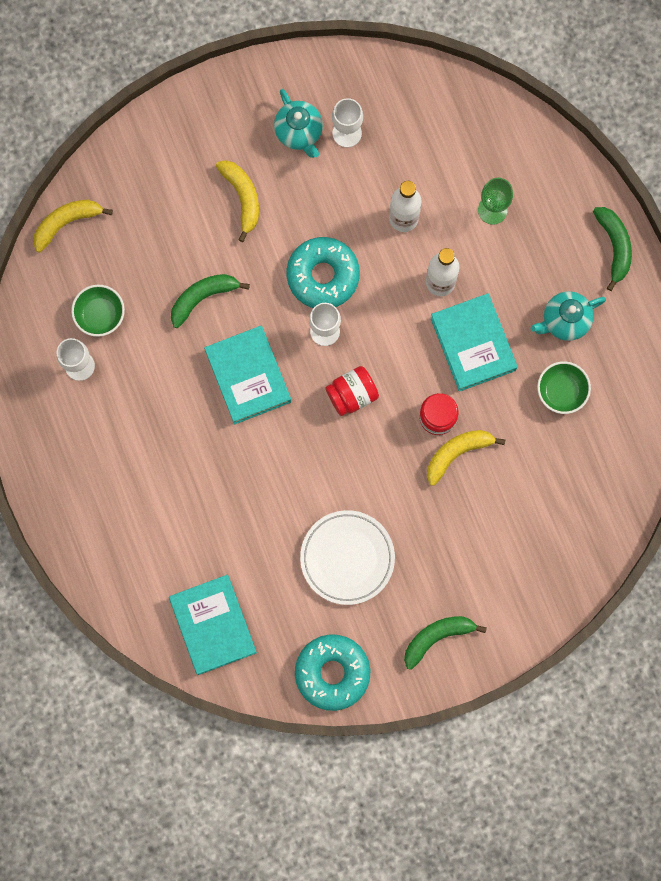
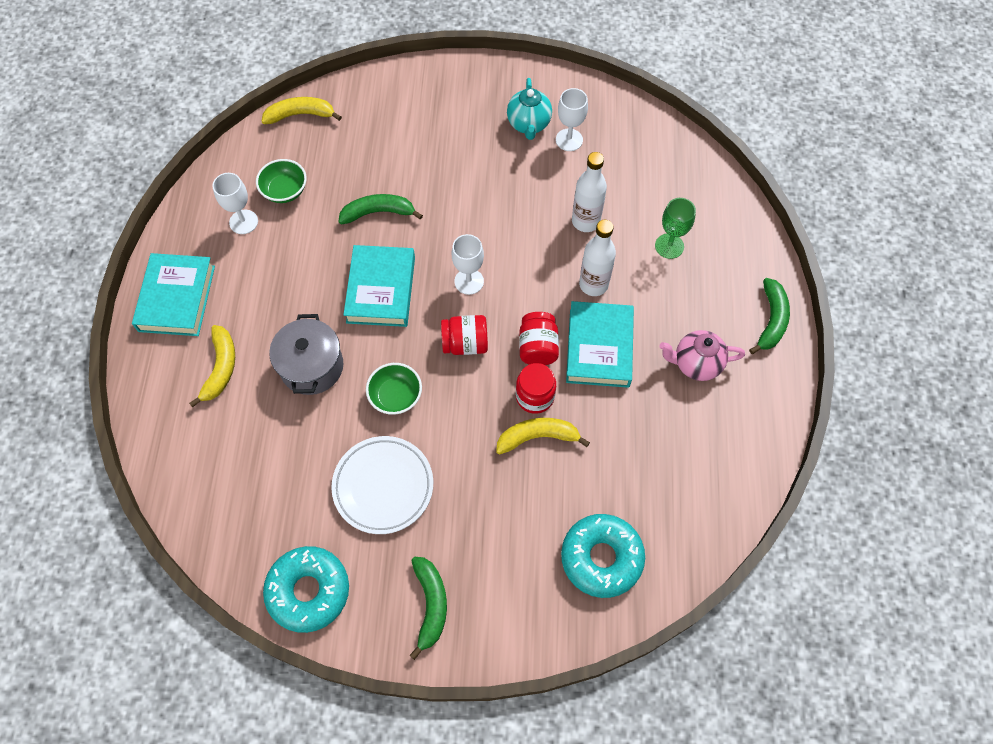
camera: 25 degrees right, 15 degrees down
turquoise book [169,575,257,675] -> turquoise book moved to [132,253,215,336]
yellow banana [216,160,259,242] -> yellow banana moved to [189,325,235,408]
turquoise donut [287,237,360,308] -> turquoise donut moved to [561,514,645,598]
green banana [404,616,487,670] -> green banana turned 90 degrees clockwise [410,556,447,660]
turquoise teapot [531,291,606,341] -> pink teapot [659,330,745,381]
green bowl [537,361,591,414] -> green bowl moved to [366,363,422,415]
none -> grey pot [269,314,343,395]
none -> red jar [519,312,559,365]

